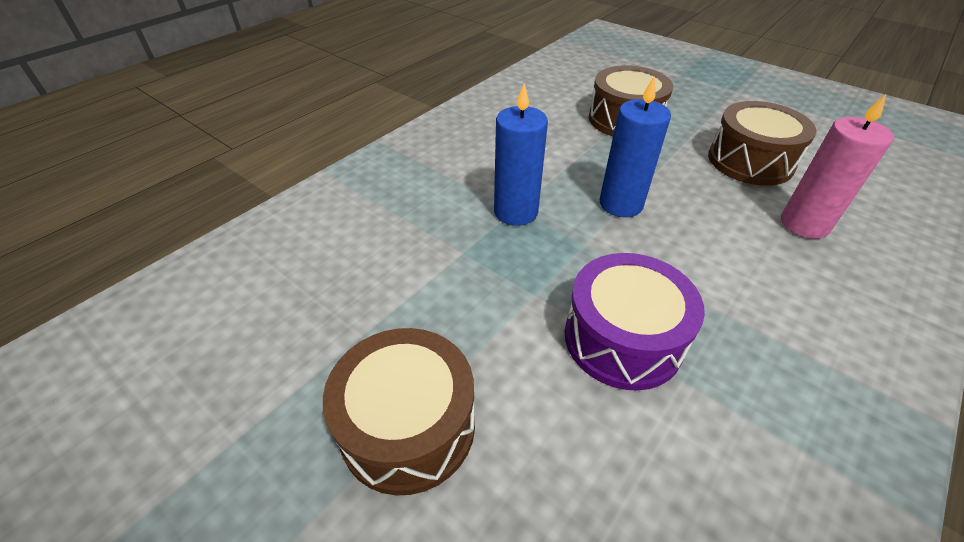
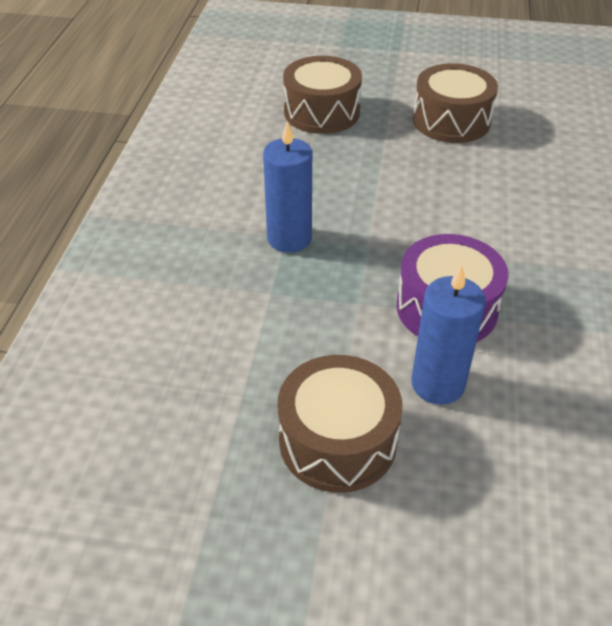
camera: 30 degrees left, 0 degrees up
blue candle [600,76,671,217] -> blue candle moved to [411,265,486,405]
pink candle [781,94,894,239] -> none

